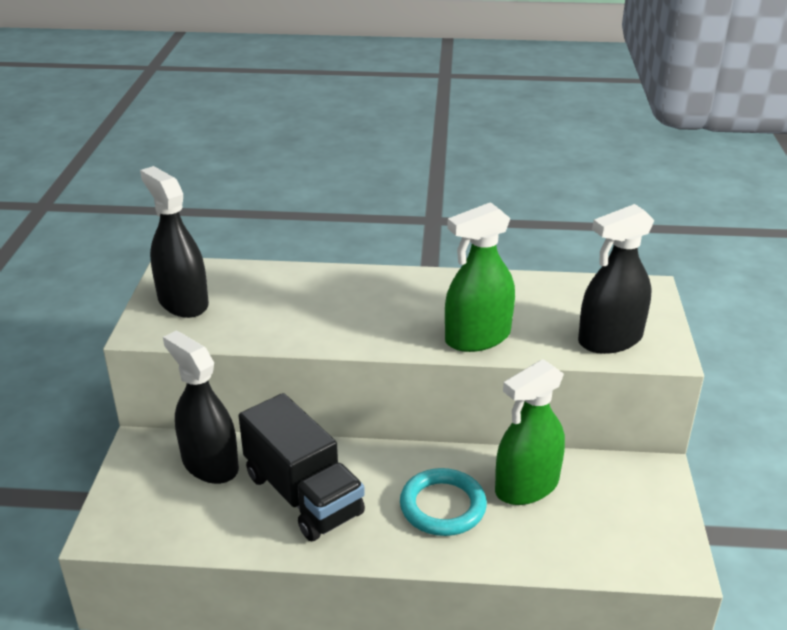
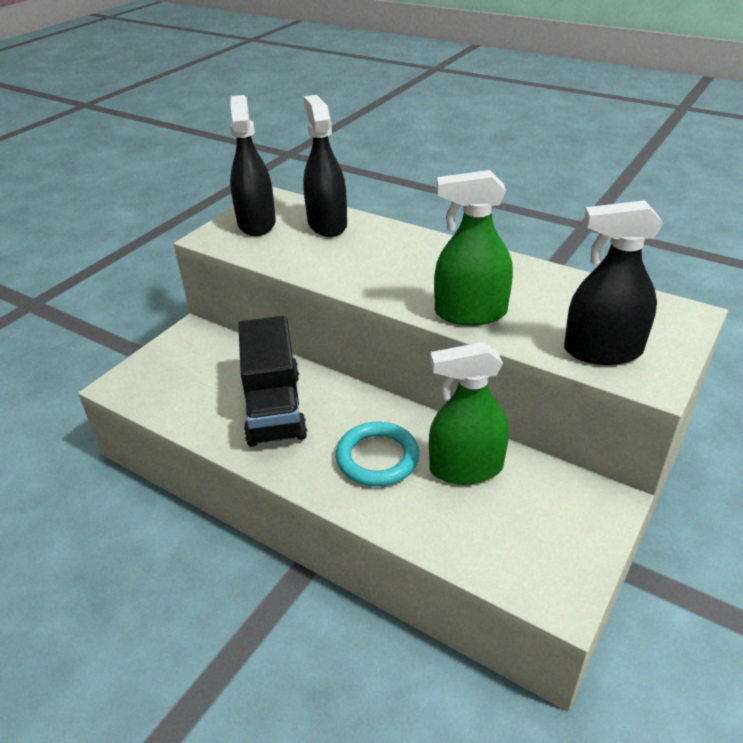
camera: 30 degrees right, 5 degrees up
black spray bottle [163,330,239,484] -> black spray bottle moved to [303,95,347,237]

